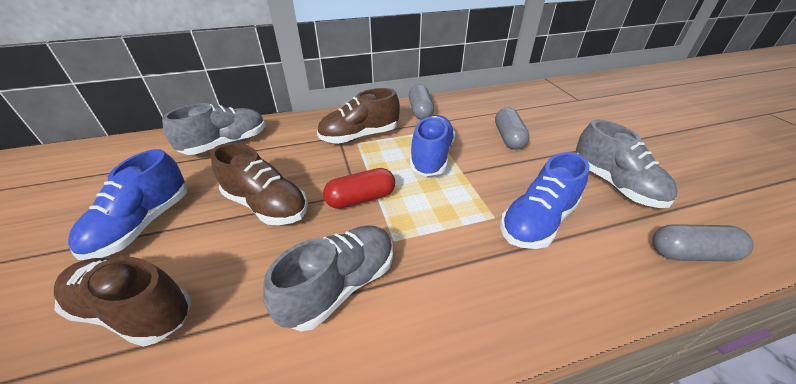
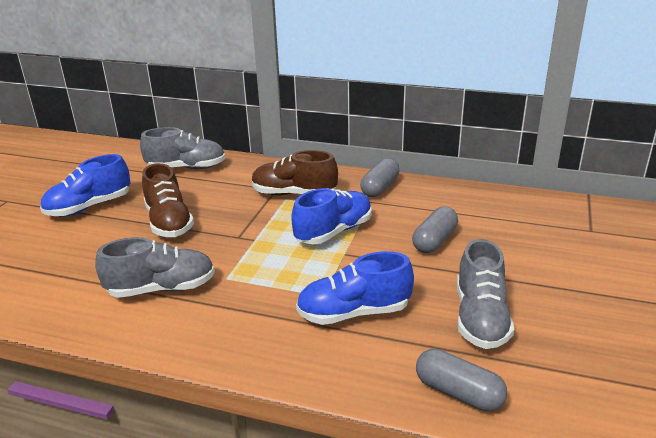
camera: 35 degrees right, 10 degrees down
brown shoe [54,257,191,347] -> none
red capsule [323,168,395,209] -> none

